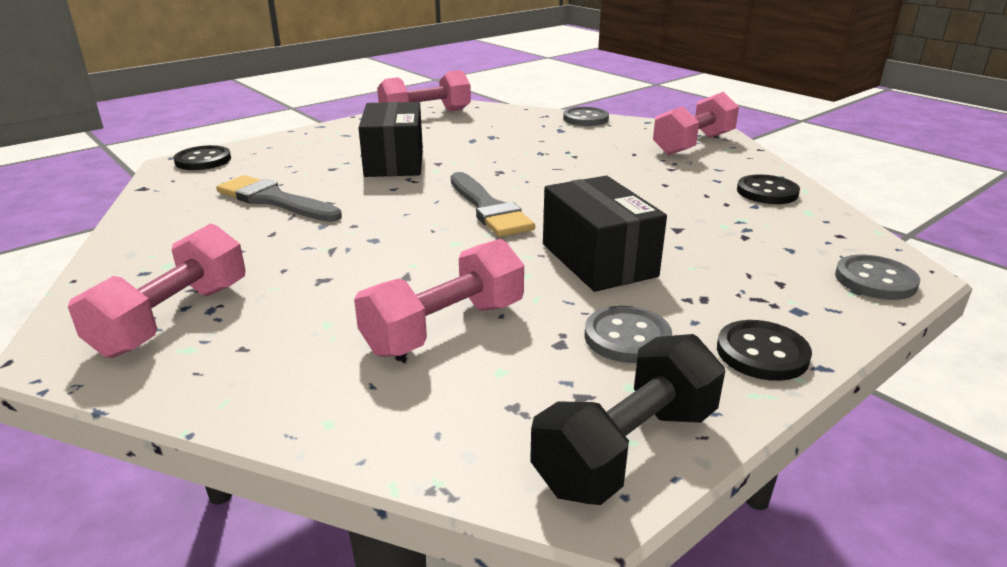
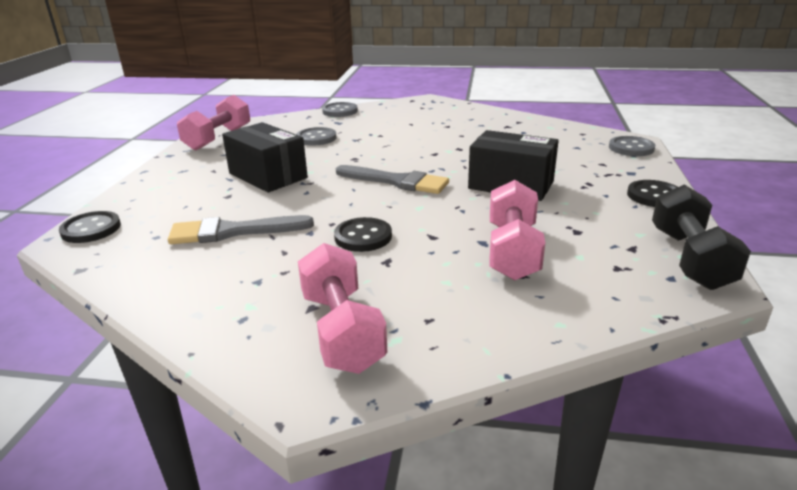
camera: 40 degrees left, 0 degrees up
grey button [584,306,672,363] -> grey button moved to [296,127,337,146]
pink dumbbell [653,92,739,155] -> none
black button [737,174,800,204] -> black button moved to [334,217,392,252]

